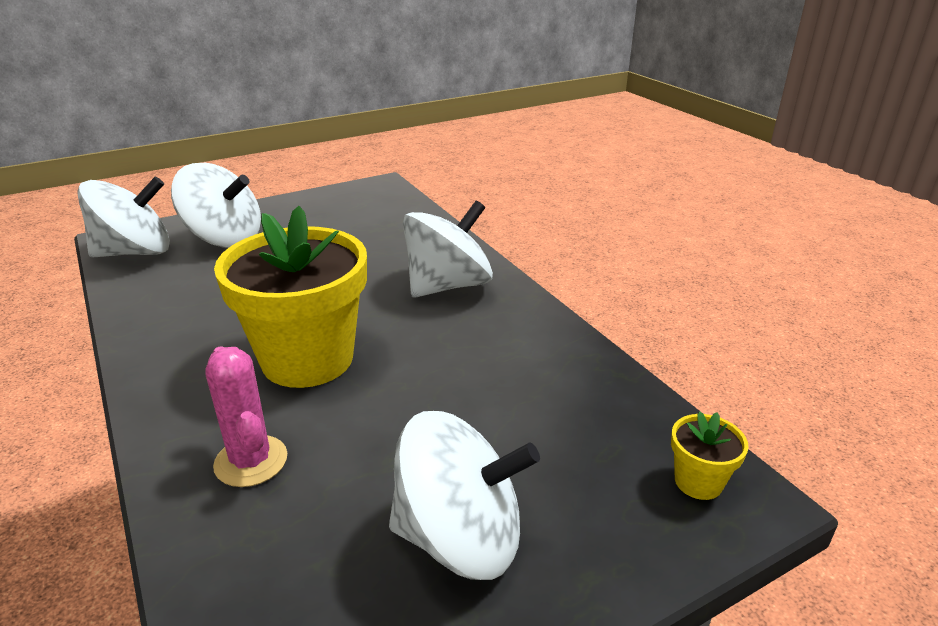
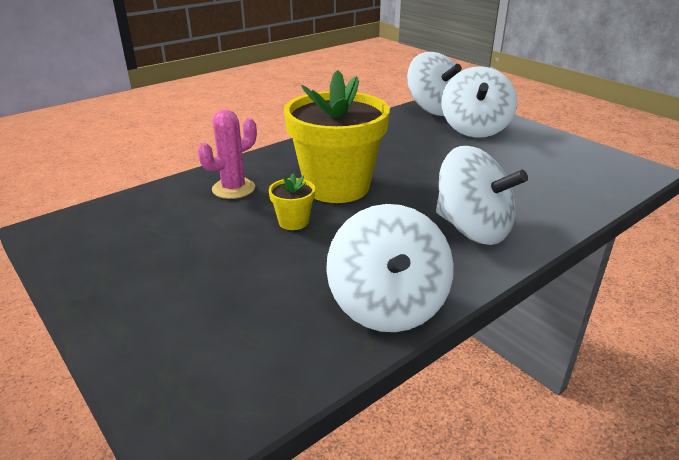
camera: 80 degrees right, 0 degrees up
white spinning top [389,411,540,580] -> white spinning top moved to [326,204,454,332]
yellow flower pot [671,411,749,500] -> yellow flower pot moved to [269,173,315,230]

